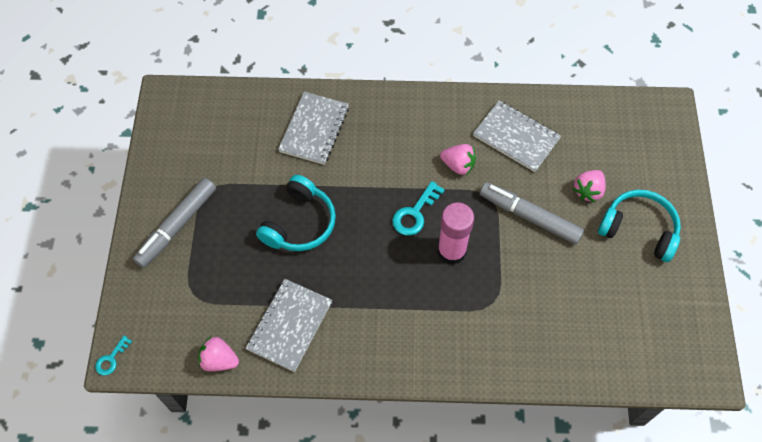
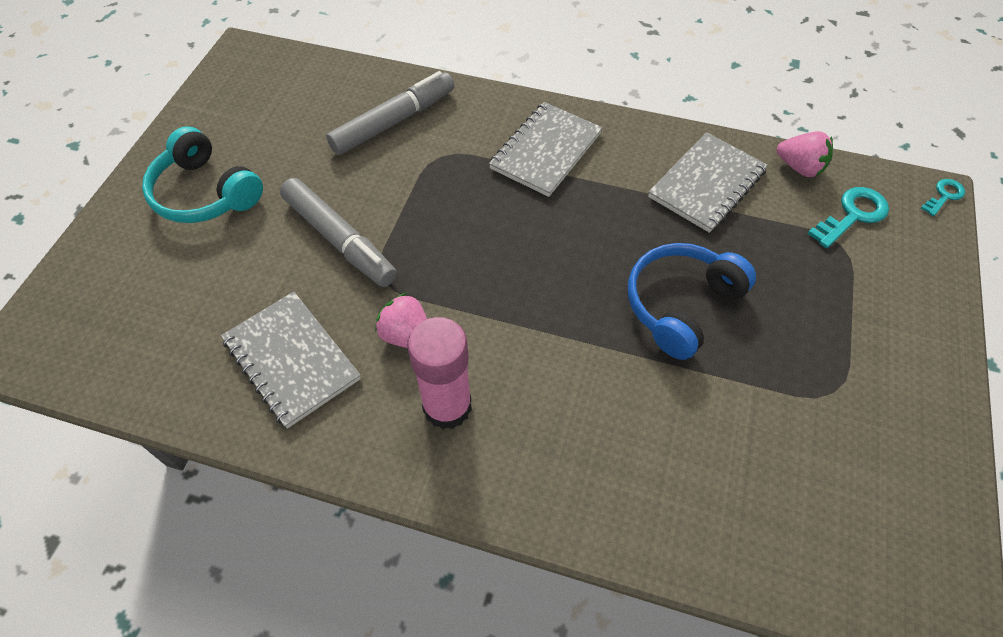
camera: 165 degrees left, 5 degrees down
grey marker [133,178,216,268] -> grey marker moved to [326,71,454,155]
turquoise headphones [256,175,336,251] -> blue headphones [628,243,756,360]
grey notebook [278,92,349,165] -> grey notebook moved to [489,102,603,197]
turquoise key [392,181,445,236] -> turquoise key moved to [807,187,889,248]
pink glue stick [437,202,474,265] -> pink glue stick moved to [407,317,472,429]
pink strawberry [573,170,606,203] -> none

